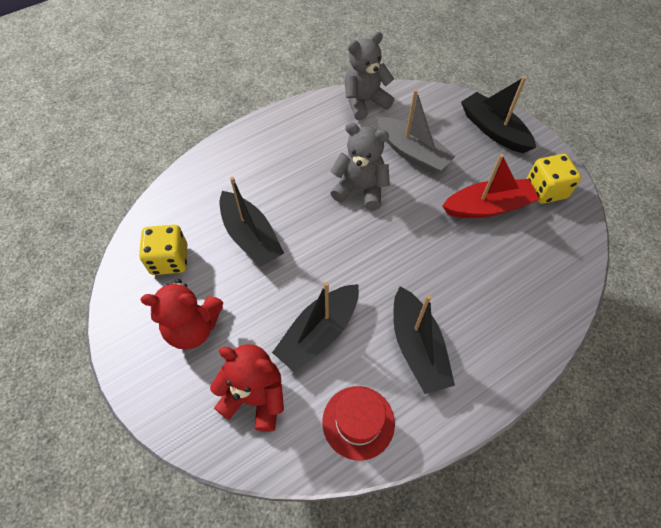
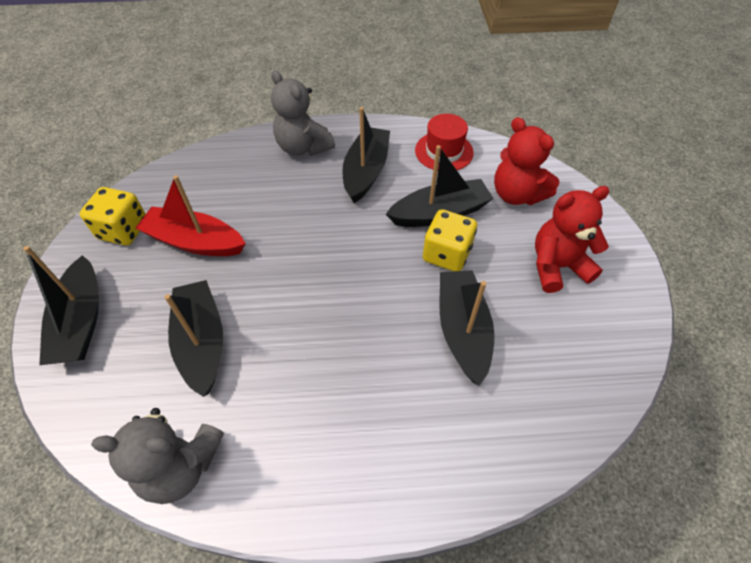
camera: 150 degrees left, 5 degrees down
yellow dice [139,225,187,275] -> yellow dice moved to [423,209,477,271]
red teddy bear [140,279,223,349] -> red teddy bear turned 45 degrees counterclockwise [535,186,610,293]
grey teddy bear [330,123,390,210] -> grey teddy bear moved to [271,70,335,156]
grey boat [377,89,456,174] -> black boat [164,280,223,397]

